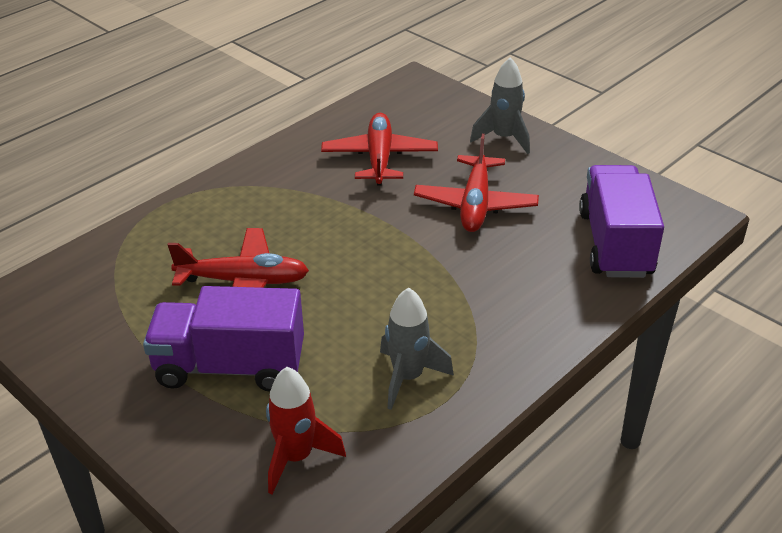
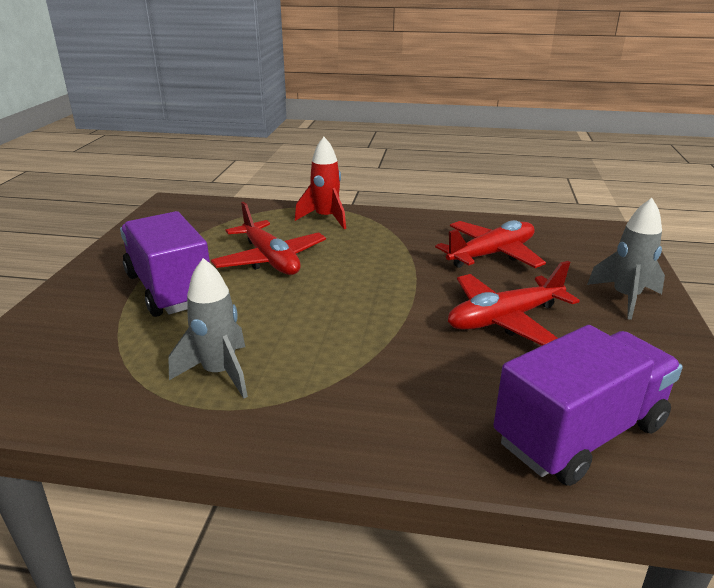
camera: 55 degrees right, 10 degrees down
red rocket [266,367,346,494] -> red rocket moved to [295,137,346,229]

